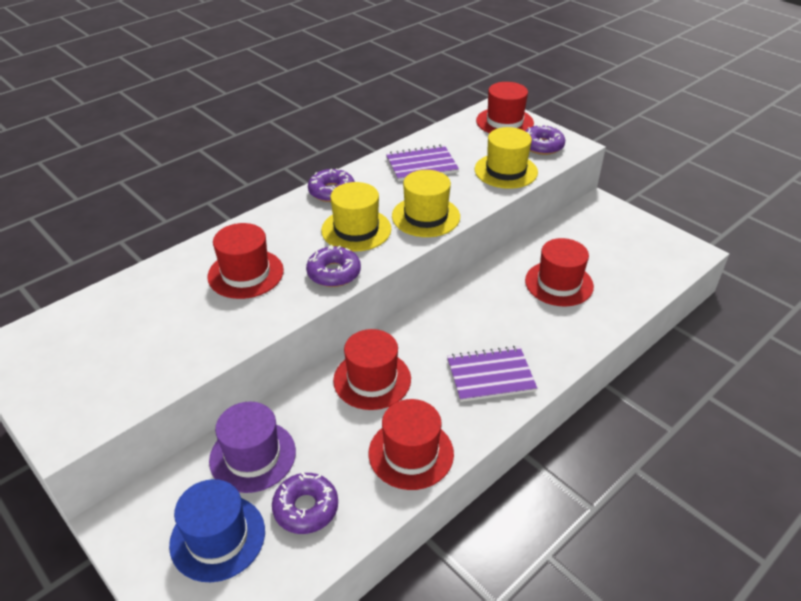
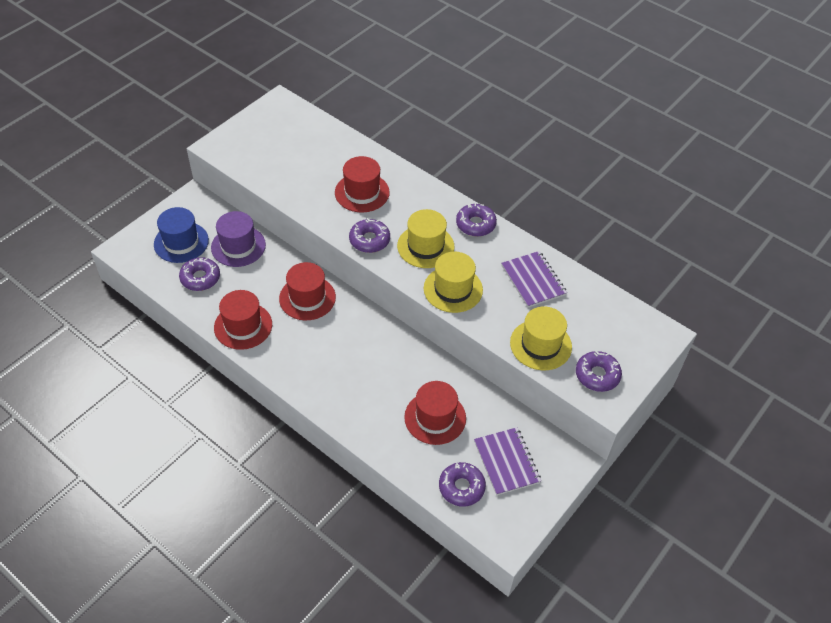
camera: 80 degrees right, 10 degrees up
purple notebook [447,346,537,402] -> purple notebook moved to [474,427,541,495]
red hat [476,82,534,133] -> none
none -> purple donut [439,462,486,507]

